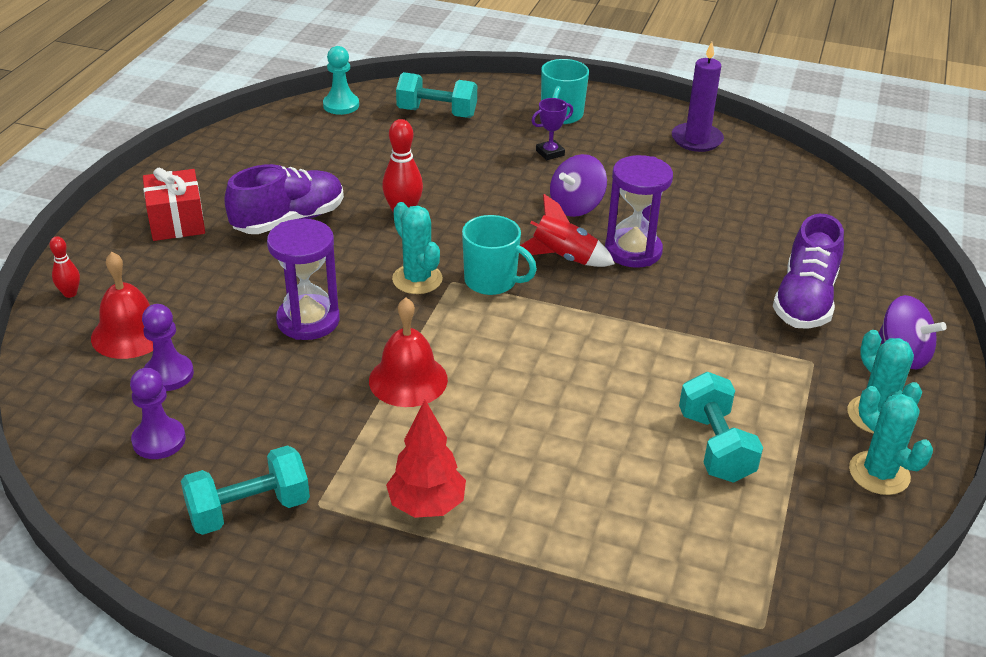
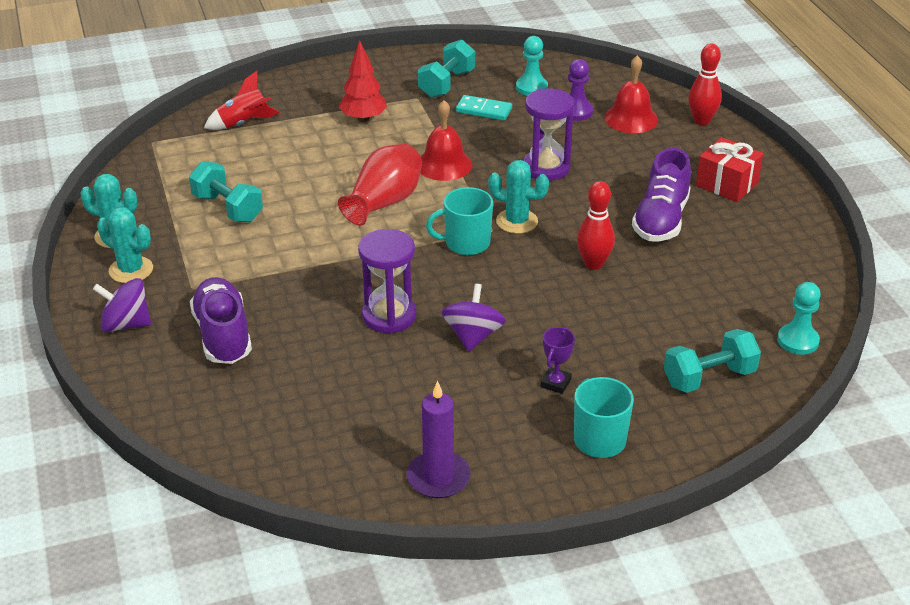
camera: 145 degrees right, 0 degrees up
red bowling pin [49,236,80,298] -> red bowling pin [688,43,722,125], size x1.70
purple pawn [130,368,186,459] -> turquoise pawn [516,36,548,96]
red rocket [520,194,615,267] -> red rocket moved to [204,71,280,130]
none -> red vase [338,143,422,226]
none -> turquoise domino [456,95,512,121]

